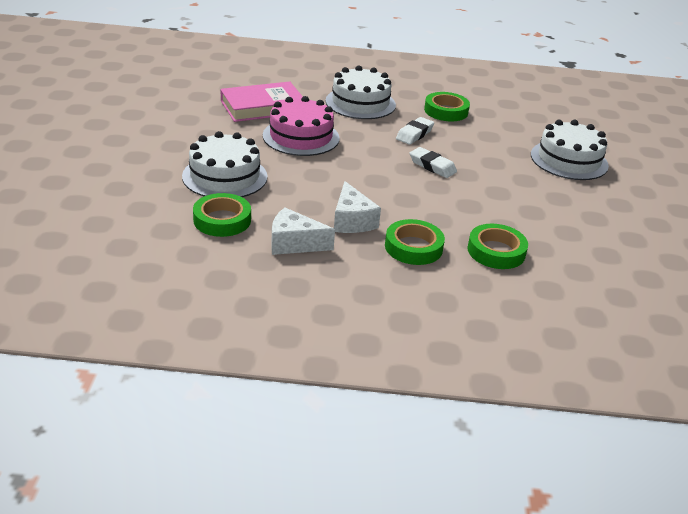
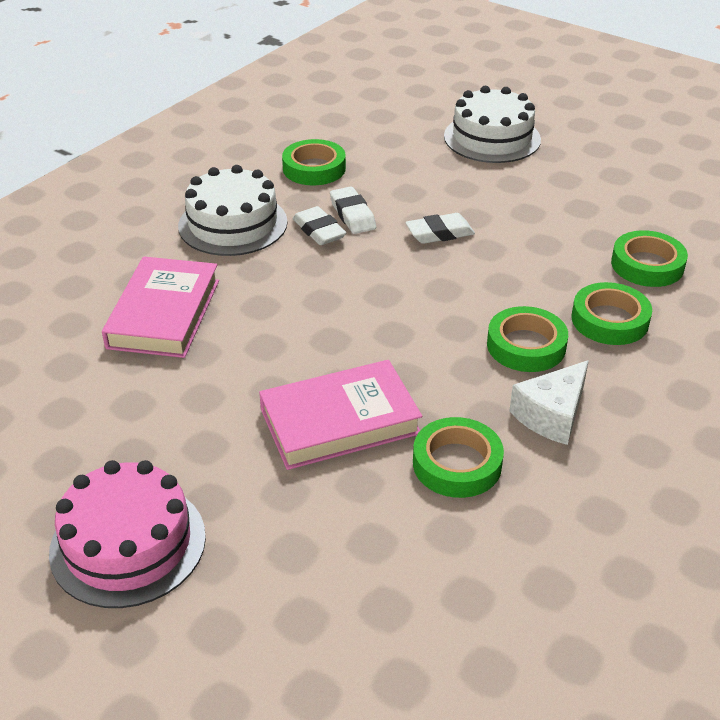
camera: 55 degrees left, 5 degrees up
white cake [182,131,267,197] -> pink book [259,360,422,470]
pink cake [263,96,340,156] -> pink cake moved to [49,460,206,608]
white cheese [334,181,381,233] -> green tape [487,306,568,372]
none -> white eraser [293,206,347,245]

